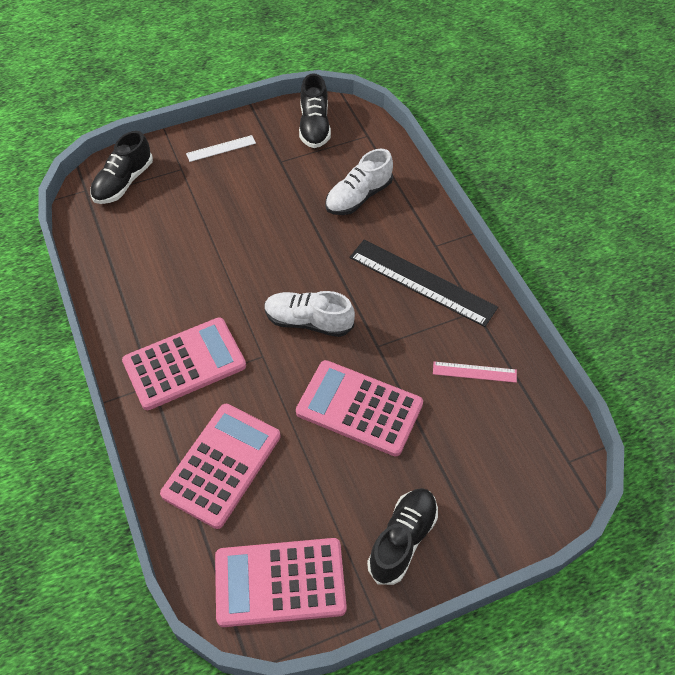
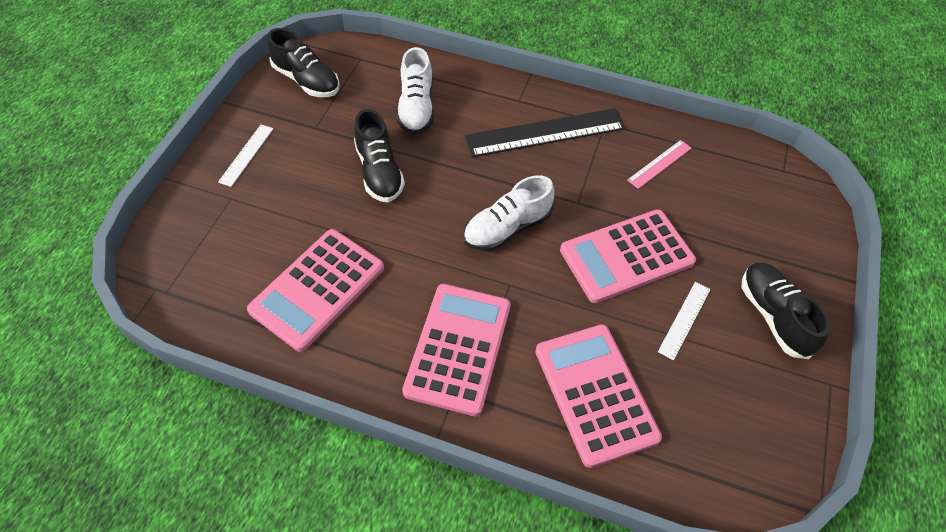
camera: 50 degrees left, 0 degrees up
black shoe [90,131,153,204] -> black shoe moved to [354,109,405,203]
pink calculator [215,538,347,627] -> pink calculator moved to [247,229,384,352]
none -> white ruler [658,282,711,360]

